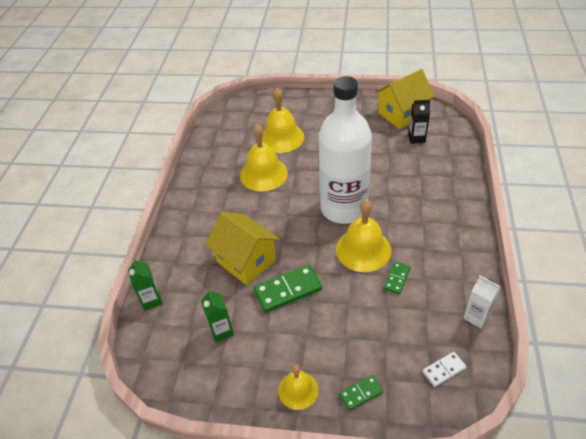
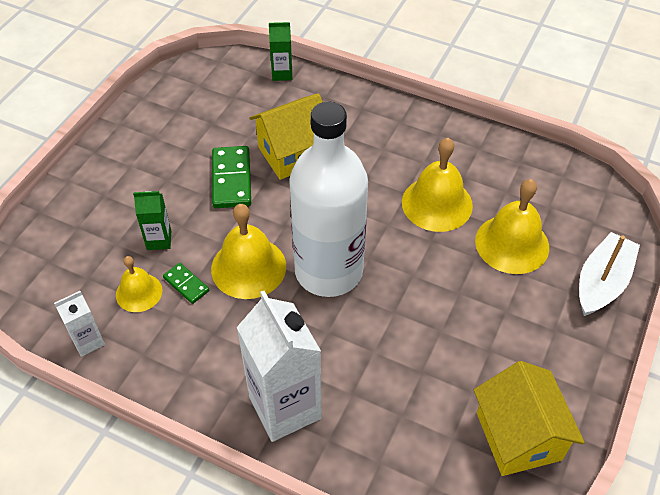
camera: 105 degrees right, 5 degrees up
green carton [201,289,234,342] -> green carton moved to [133,191,171,250]
yellow bell [278,364,319,410] -> yellow bell moved to [116,256,163,312]
green domino [339,375,384,411] -> none
black carton [408,100,430,144] -> none
white domino [423,352,466,387] -> none
none -> white carton [236,291,322,442]
none -> white boat [579,232,640,316]

